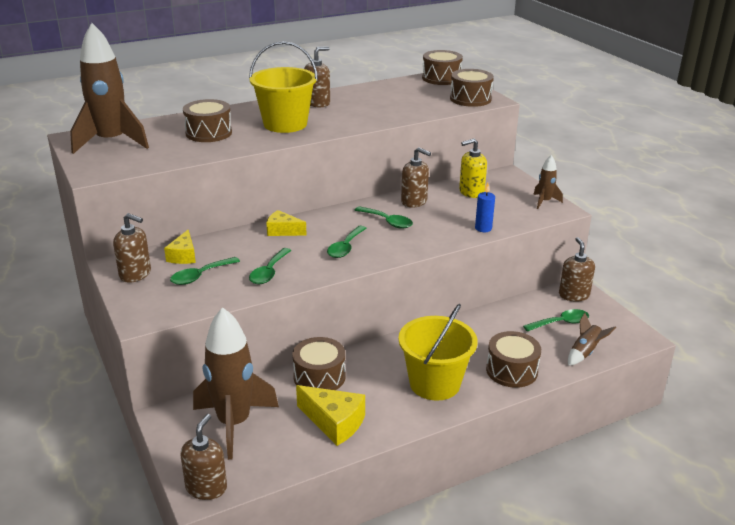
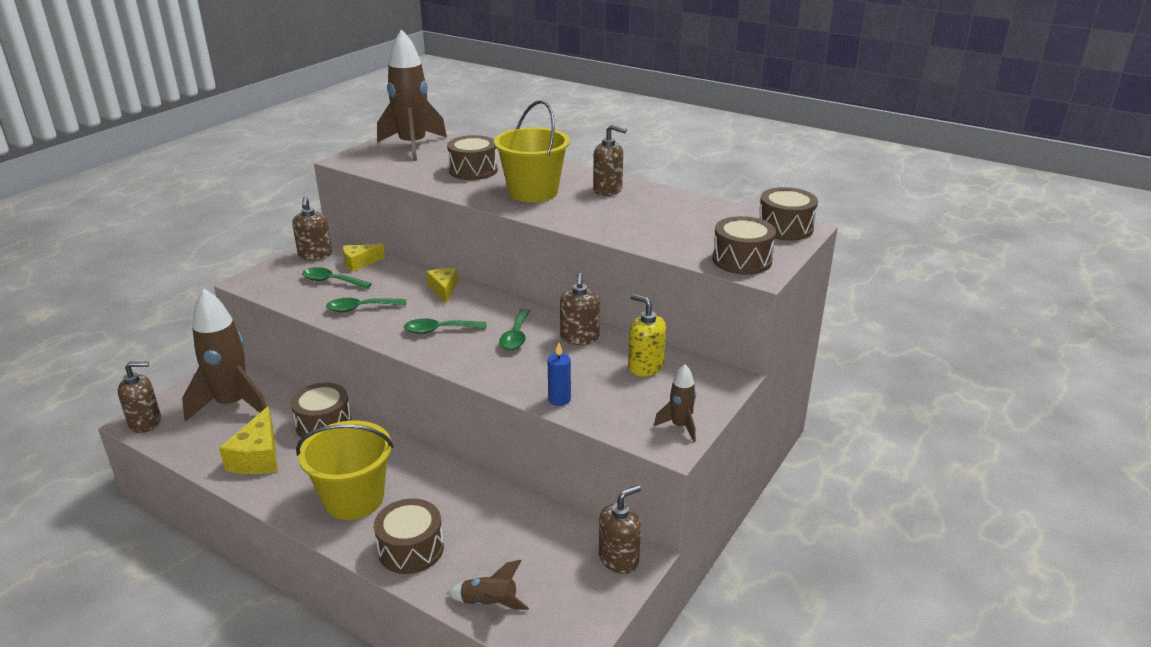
camera: 60 degrees right, 0 degrees up
green spoon [523,309,589,332] -> none

